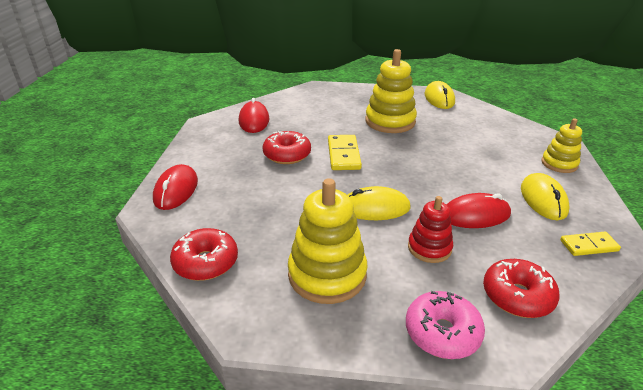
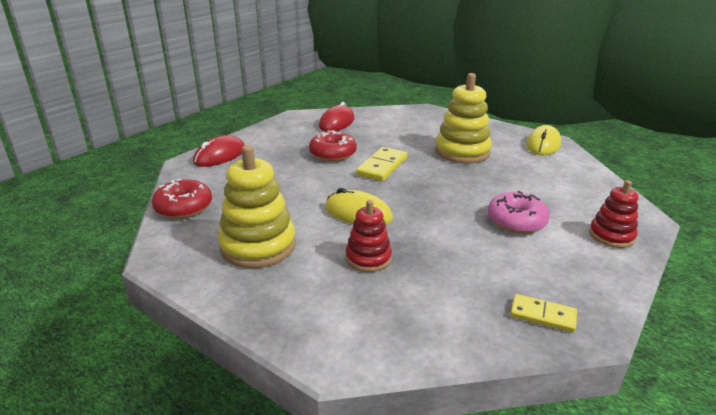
camera: 30 degrees right, 5 degrees down
pink donut [406,291,485,359] -> pink donut moved to [488,191,550,234]
red mouse [447,193,511,228] -> none
red donut [483,259,560,318] -> none
yellow mouse [521,173,569,220] -> none
yellow stacking toy [541,118,582,173] -> red stacking toy [589,180,638,248]

